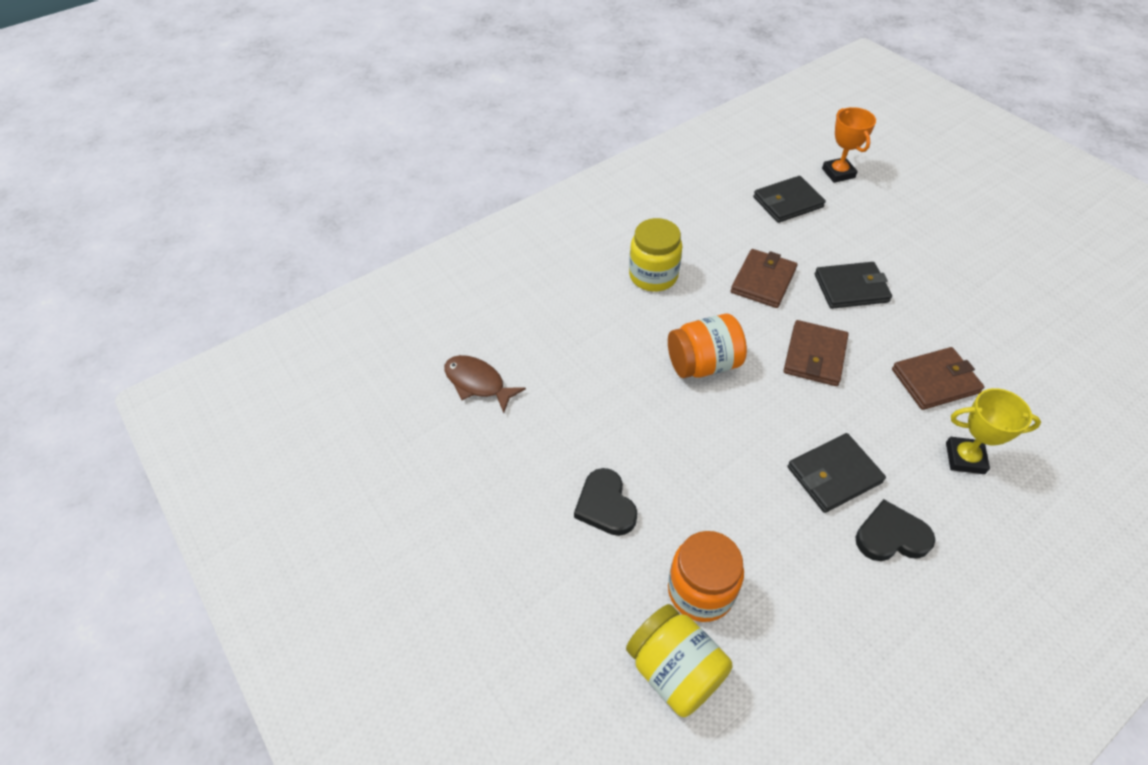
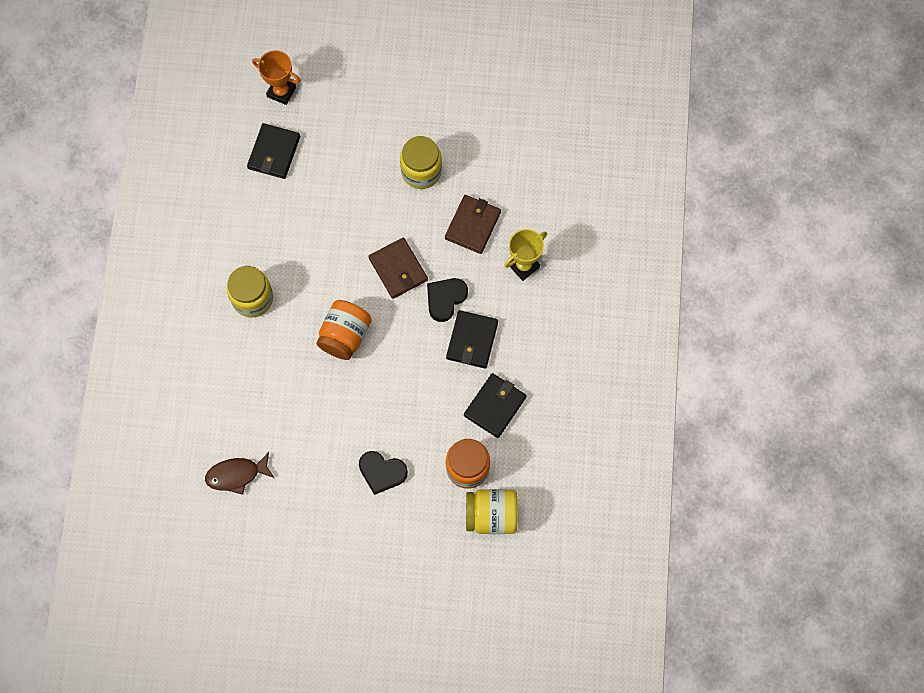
camera: 50 degrees left, 20 degrees up
brown wallet [731,249,797,308] -> none
black wallet [815,262,892,309] -> black wallet moved to [464,373,527,438]
black heart [856,499,935,561] -> black heart moved to [427,278,468,322]
none -> yellow jar [400,136,442,189]

